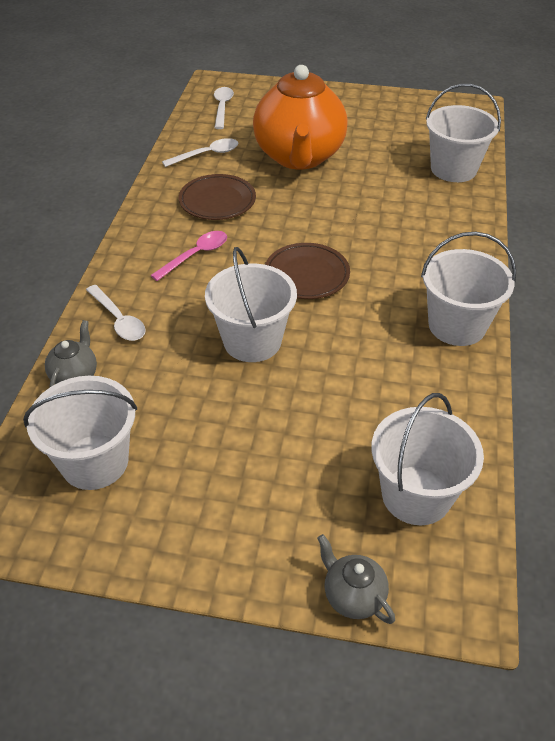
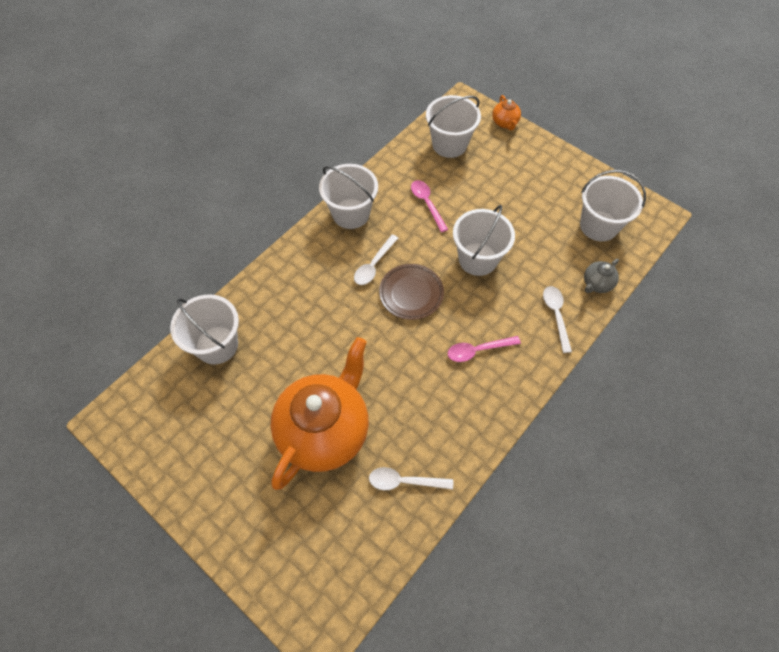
camera: 150 degrees left, 15 degrees up
brown plate [179,174,256,220] -> none
white spoon [214,87,234,129] -> white spoon moved to [354,234,398,285]
grey teapot [317,534,395,624] -> orange teapot [492,95,521,130]
none -> pink spoon [411,180,448,232]

